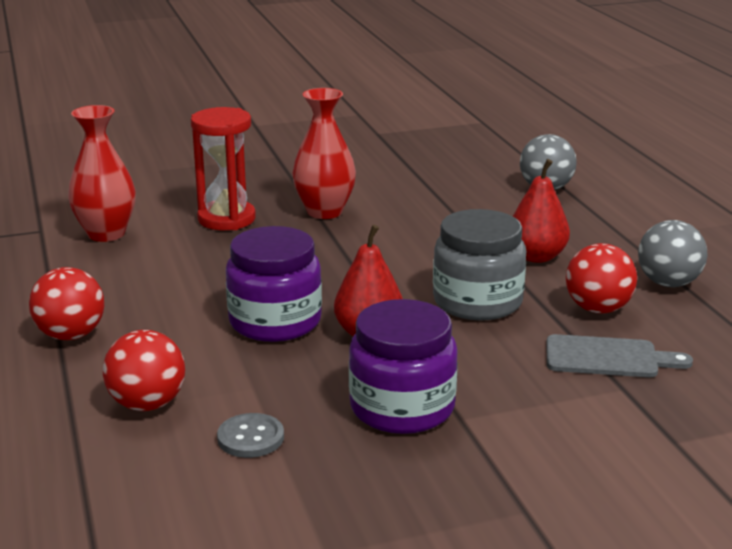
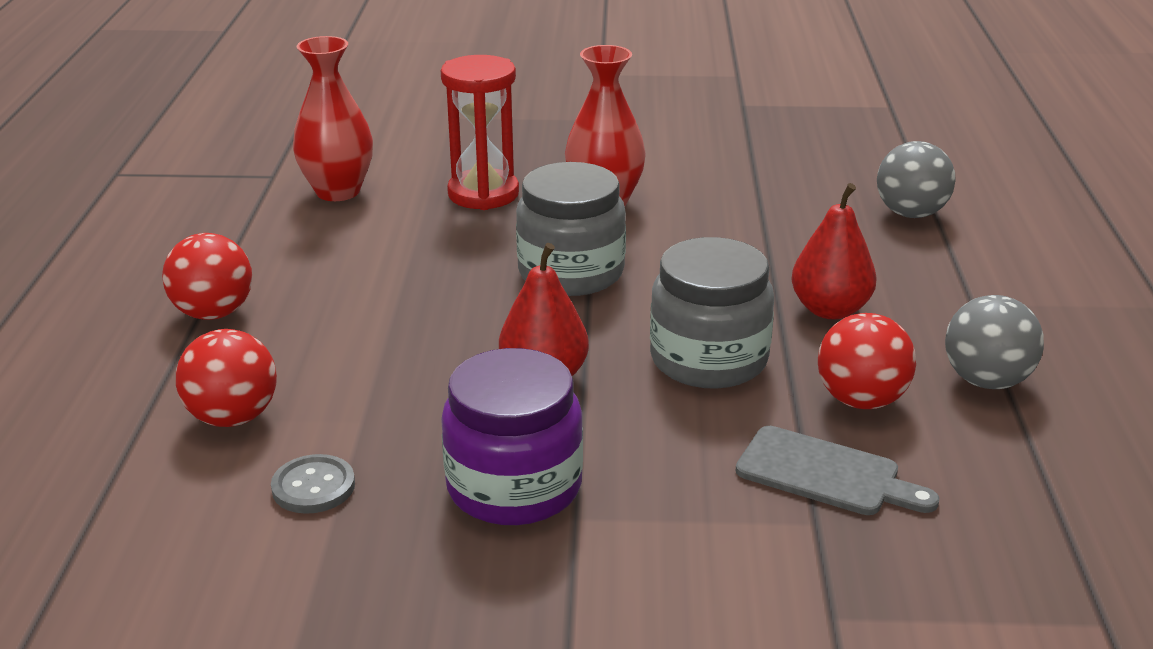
camera: 20 degrees right, 5 degrees up
purple jar [226,226,322,342] -> none
none -> grey jar [516,162,626,296]

